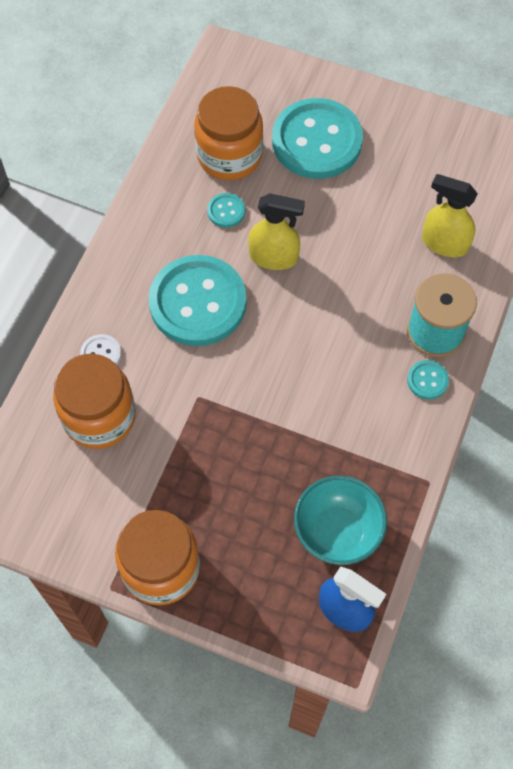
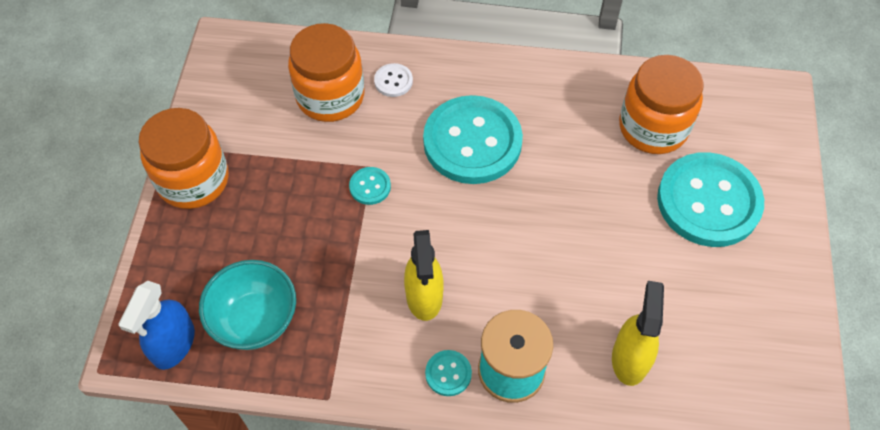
camera: 75 degrees right, 5 degrees down
turquoise button [207,193,245,228] -> turquoise button moved to [349,167,391,205]
yellow spray bottle [248,193,305,270] -> yellow spray bottle moved to [404,230,444,321]

